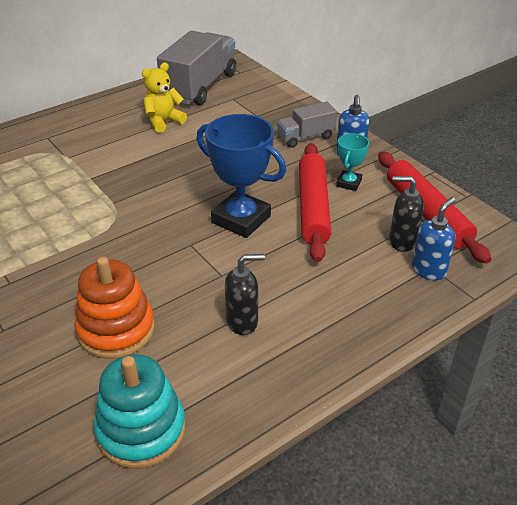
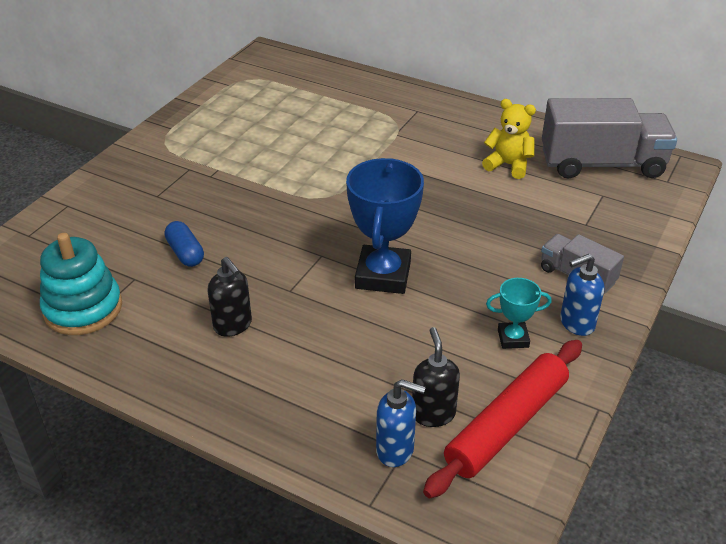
camera: 65 degrees right, 0 degrees up
orange stacking toy [74,257,155,359] -> blue capsule [165,221,204,267]
red rolling pin [299,143,331,262] -> none

